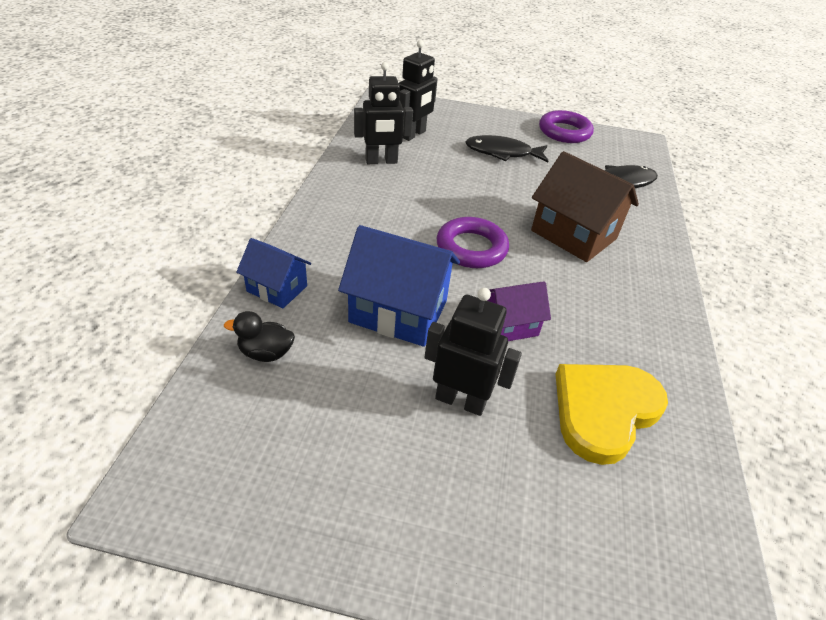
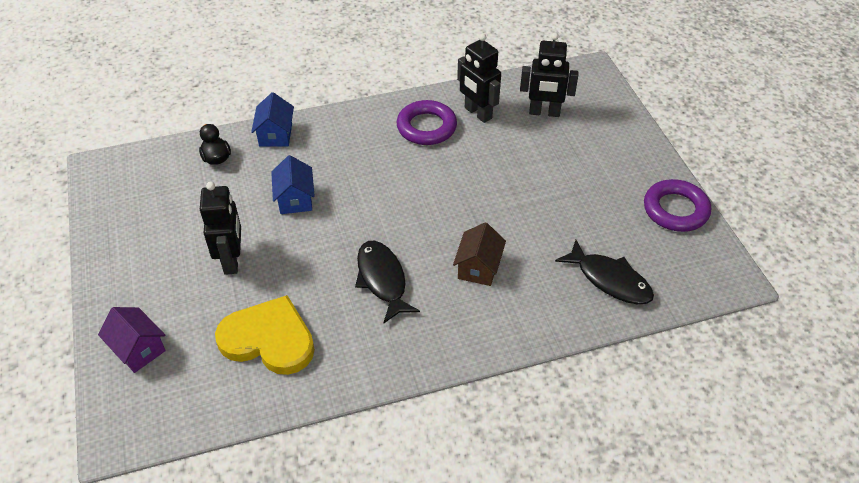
camera: 65 degrees right, 5 degrees up
blue house [338,225,460,347] -> blue house [271,155,315,214], size x0.58
purple ring [437,217,509,268] -> purple ring moved to [396,100,457,145]
black fish [465,135,548,162] -> black fish moved to [355,241,420,323]
purple house [487,281,551,341] -> purple house moved to [98,307,166,373]
brown house [531,151,639,262] -> brown house [453,222,506,286], size x0.58

